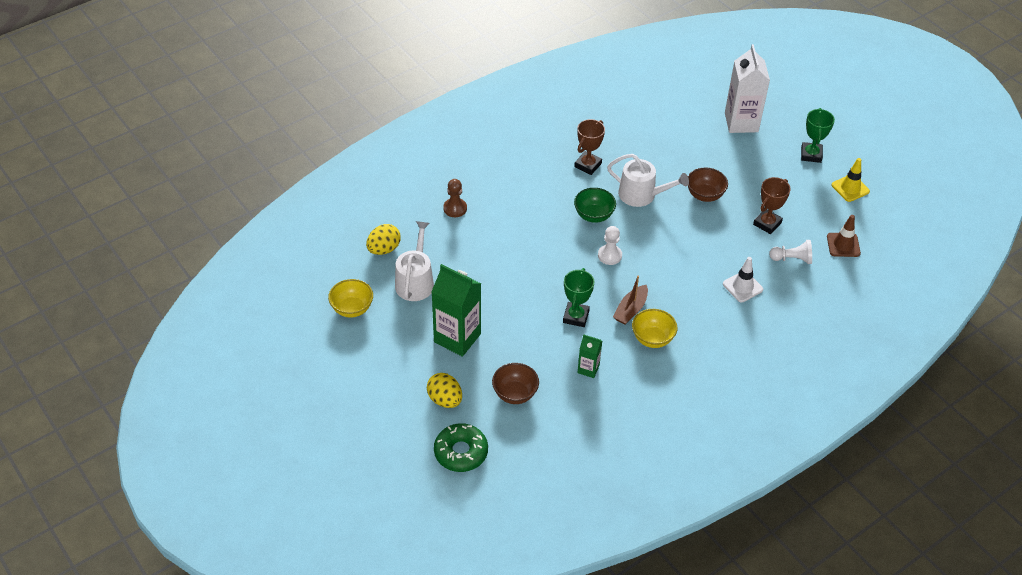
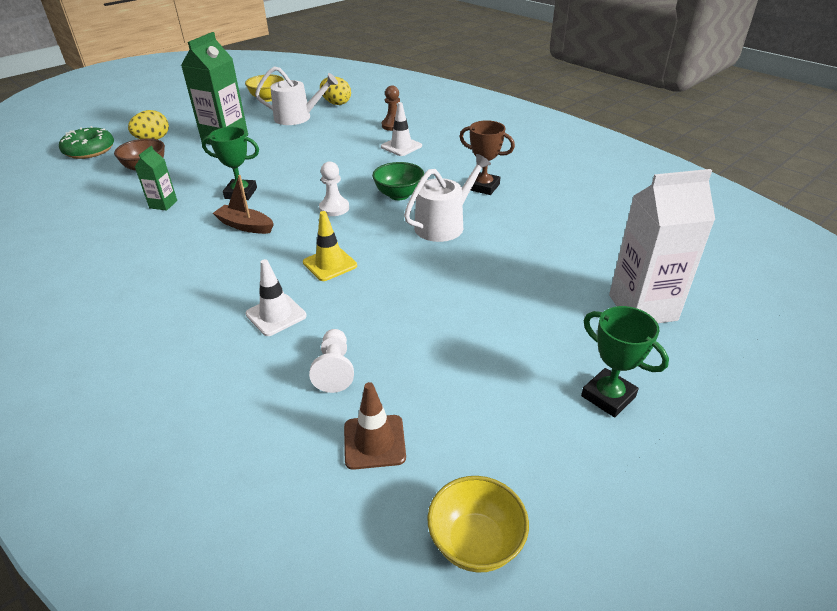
camera: 85 degrees right, 10 degrees down
white watering can [607,154,689,207] -> white watering can turned 150 degrees counterclockwise [404,154,491,242]
yellow bowl [632,309,677,348] -> yellow bowl moved to [427,476,529,573]
brown bowl [688,168,728,202] -> none
brown trophy [753,177,791,234] -> none
green trophy [801,108,835,163] -> green trophy turned 45 degrees clockwise [581,306,669,417]
yellow traffic cone [832,158,870,202] -> yellow traffic cone moved to [303,211,357,281]
none -> white traffic cone [381,102,422,156]

